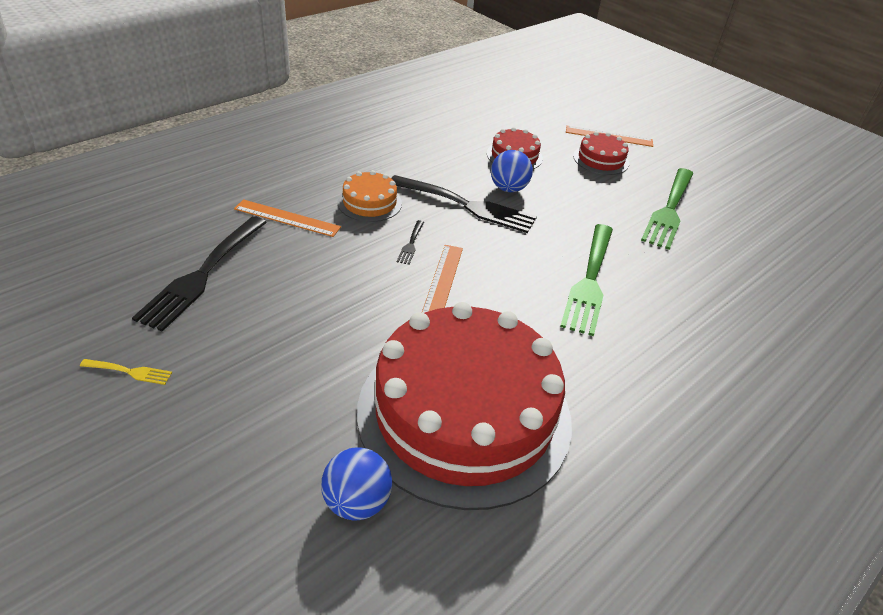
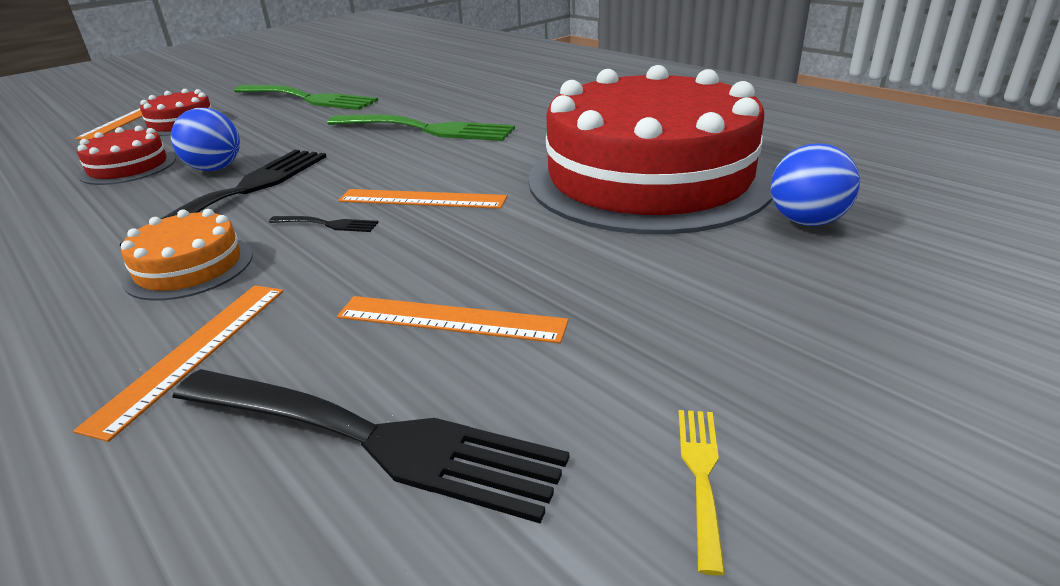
camera: 85 degrees left, 10 degrees down
none -> orange ruler [337,296,569,343]

